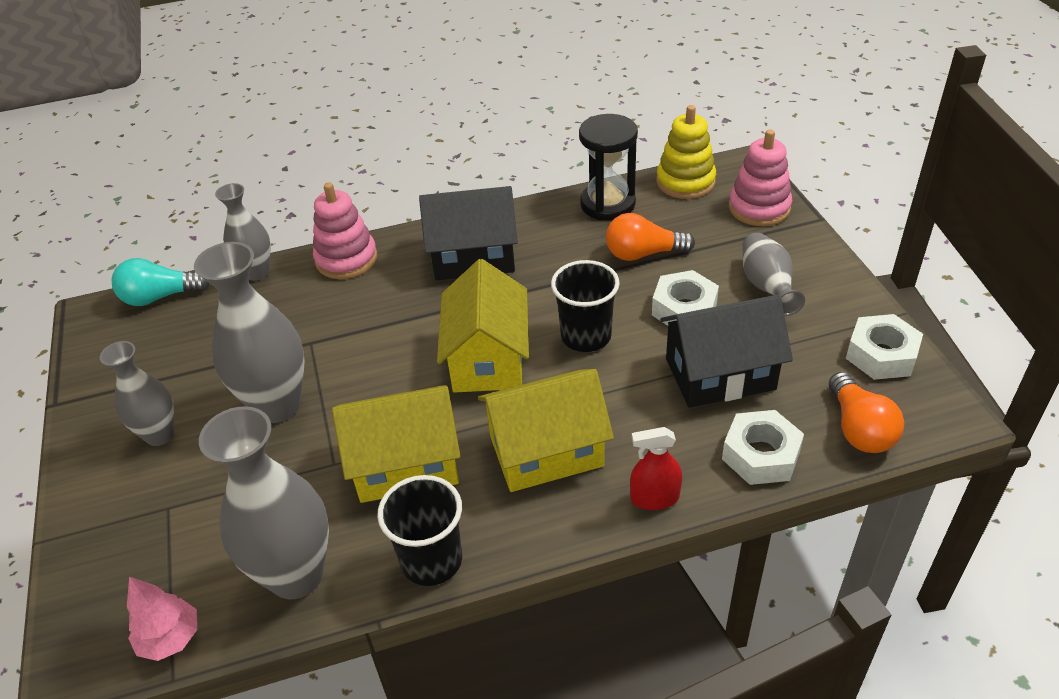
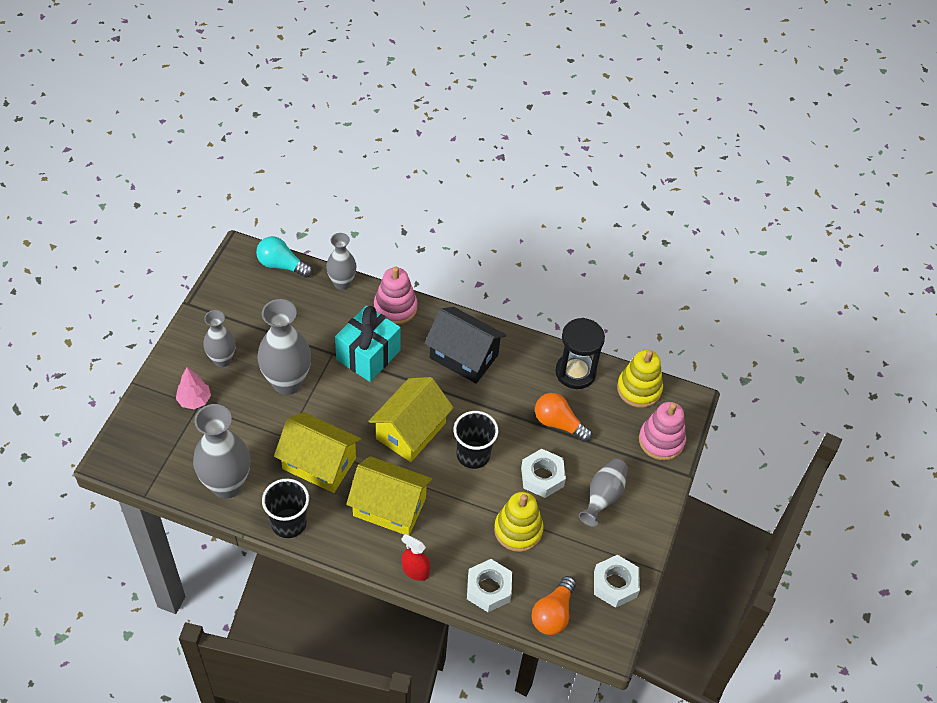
camera: 30 degrees right, 10 degrees up
pink tree [127,577,197,661] -> pink tree moved to [176,367,211,409]
black house [660,295,793,408] -> yellow stacking toy [494,492,544,552]
none -> turquoise gift [335,305,401,382]

